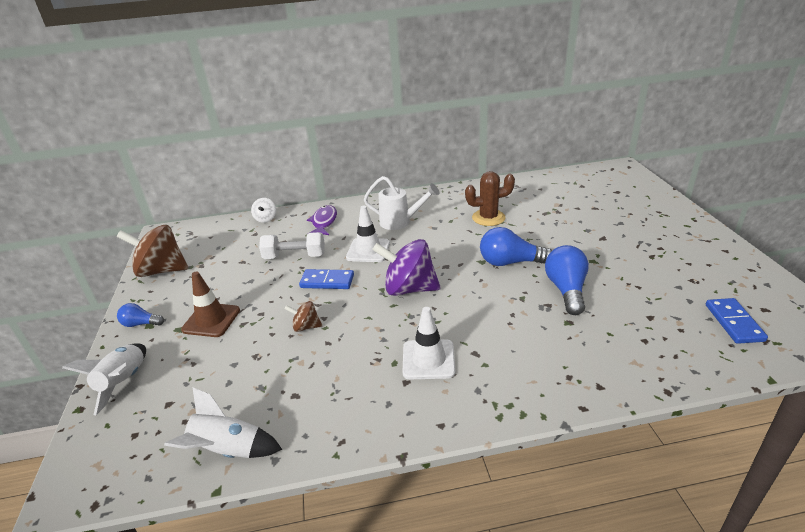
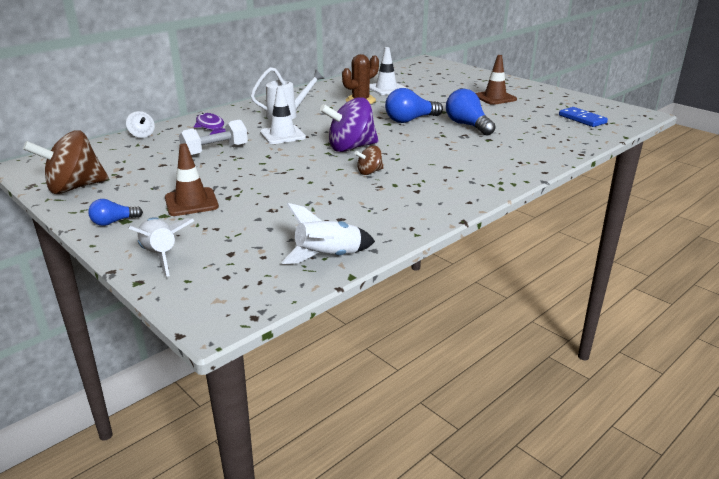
camera: 35 degrees left, 5 degrees down
brown spinning top [284,301,322,332] -> brown spinning top moved to [355,146,384,175]
blue domino [299,269,354,289] -> none
white traffic cone [402,307,455,379] -> white traffic cone moved to [369,47,406,95]
none -> brown traffic cone [476,55,517,105]

